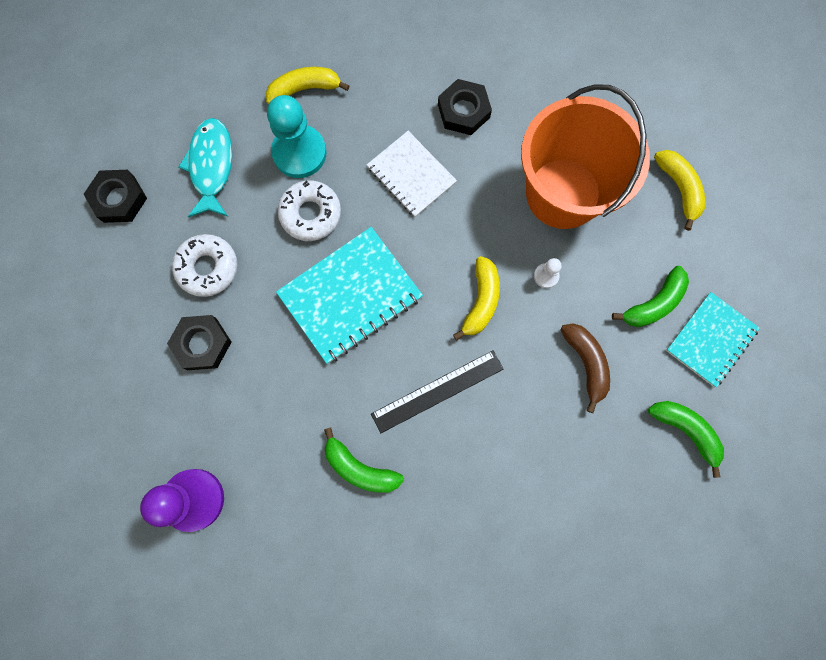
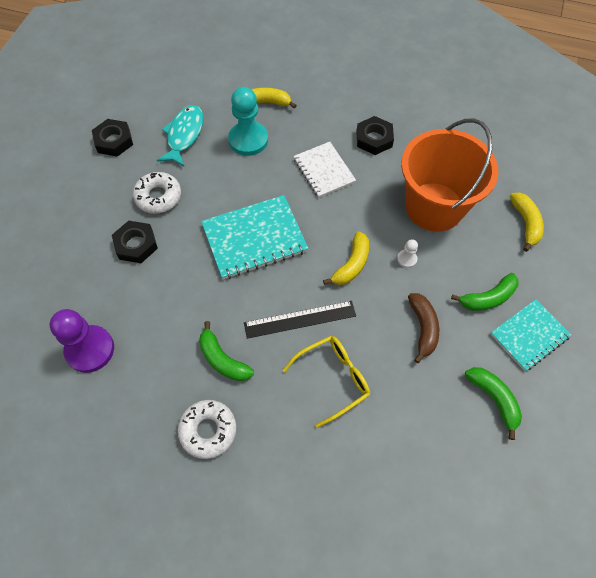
camera: 15 degrees right, 15 degrees down
white donut [278,180,341,241] -> white donut moved to [178,400,237,459]
none -> yellow glasses [282,336,370,428]

